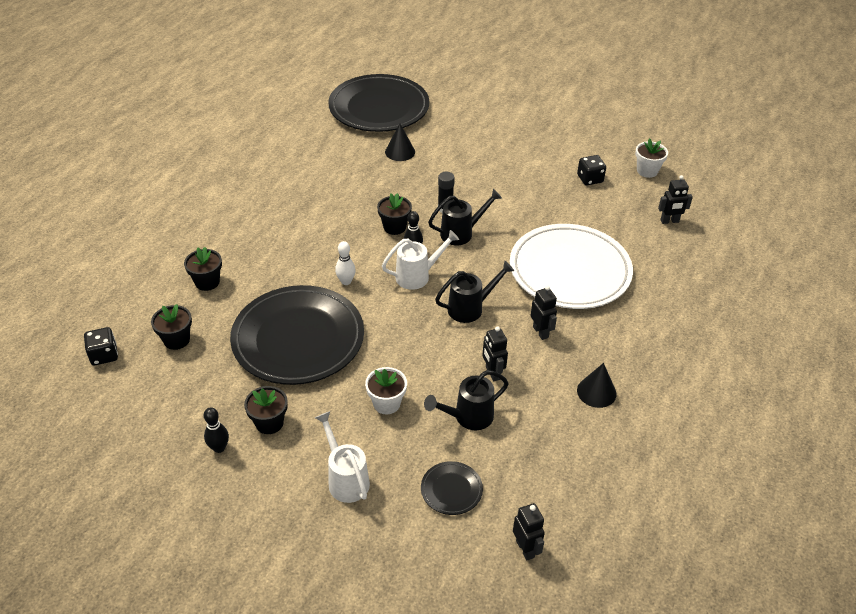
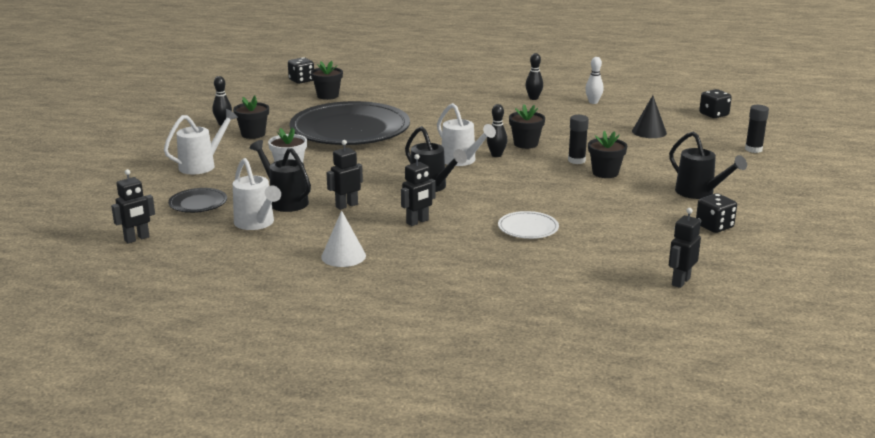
camera: 75 degrees right, 20 degrees down
black flower pot [184,247,222,291] -> black flower pot moved to [588,131,627,178]
black plate [328,74,429,132] -> black dice [699,89,732,118]
white bowling pin [335,241,356,285] -> white bowling pin moved to [585,57,604,104]
black watering can [428,189,502,245] -> black watering can moved to [669,131,747,199]
white plate [510,224,633,309] -> white plate [498,211,559,239], size x0.41
black cone [577,363,616,408] -> white cone [321,210,366,267]
white flower pot [635,138,668,178] -> none
black robot [658,175,693,224] -> black robot turned 60 degrees clockwise [669,208,701,288]
none -> white watering can [233,158,281,230]
none -> black bowling pin [525,53,543,100]
none -> black glue stick [745,105,769,153]

